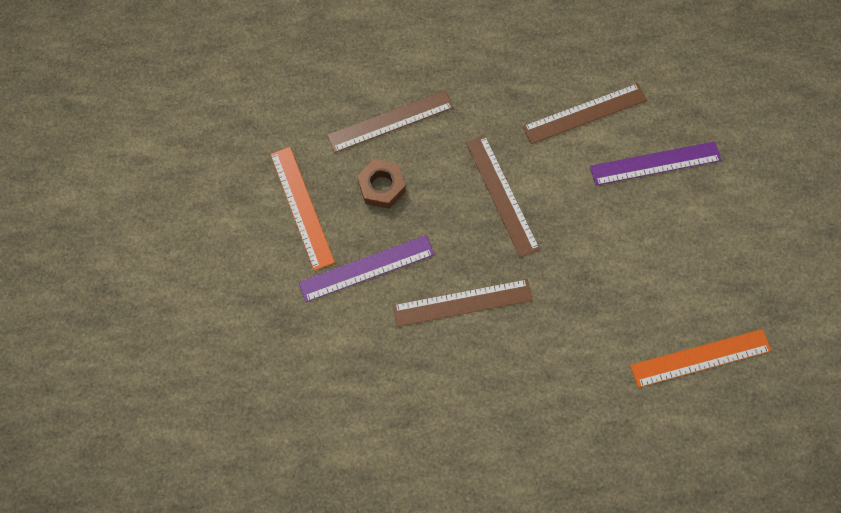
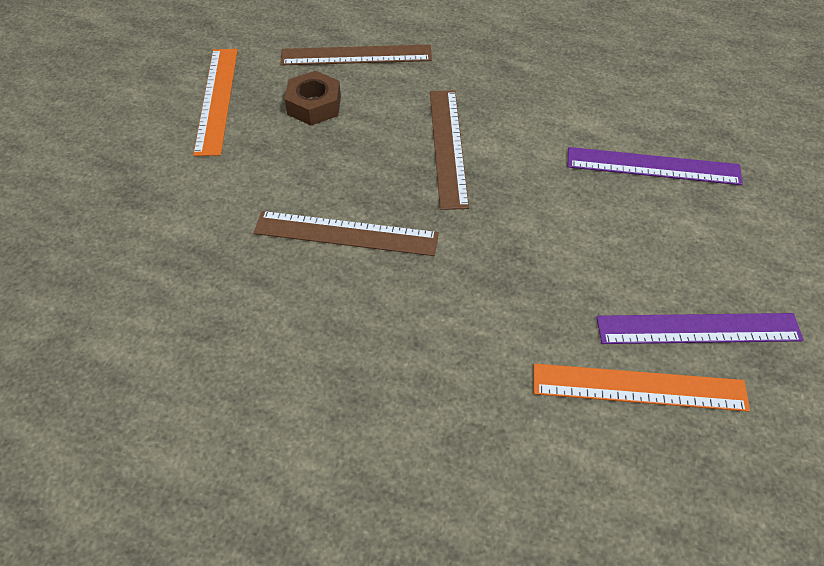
camera: 20 degrees right, 20 degrees down
purple ruler [299,235,434,302] -> purple ruler moved to [596,313,804,344]
brown ruler [523,83,647,144] -> none

